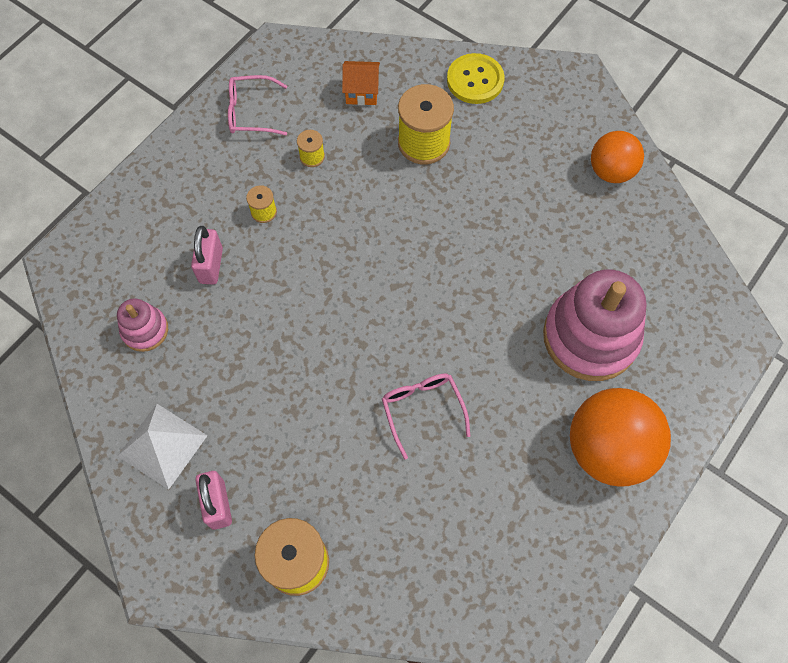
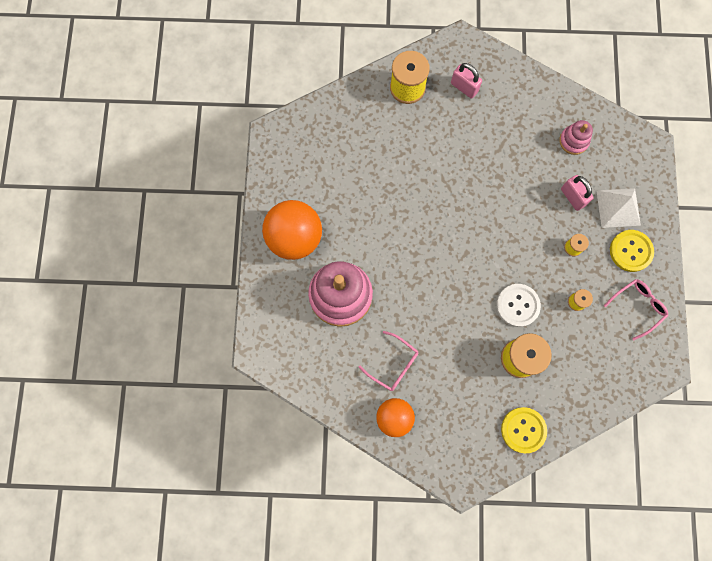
camera: 145 degrees right, 10 degrees up
white pyramid [118,404,208,490] -> white pyramid moved to [596,188,641,228]
orange house [342,61,380,105] -> none
pink glasses [382,373,470,459] -> pink glasses moved to [358,331,419,391]
none -> white button [496,284,541,327]
none -> yellow button [610,230,654,272]

